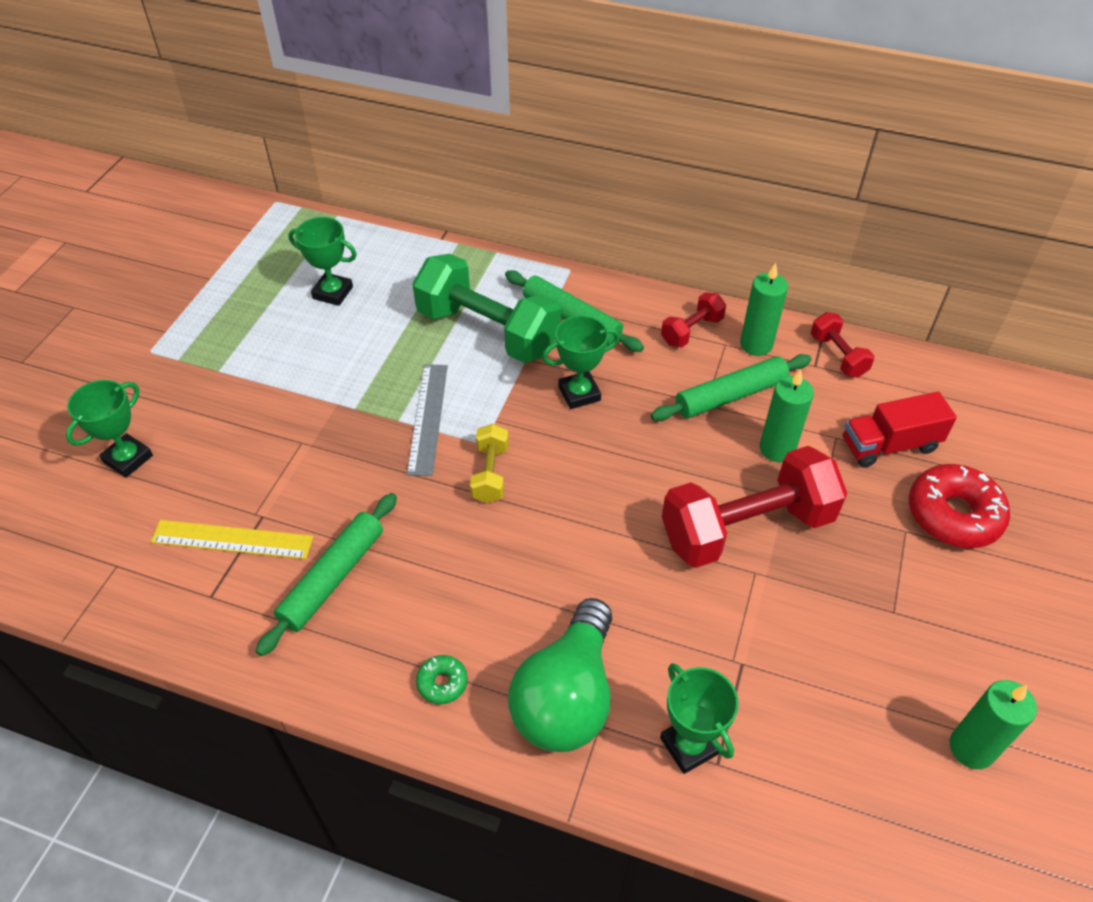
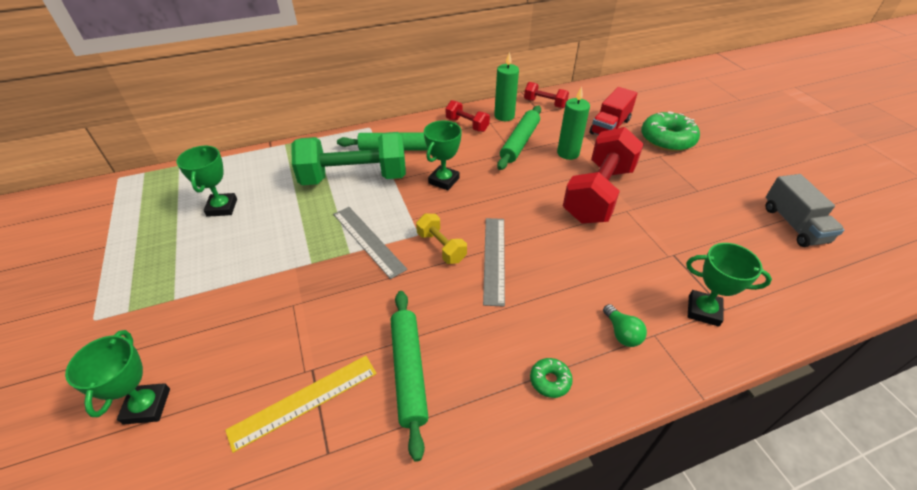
camera: 40 degrees left, 5 degrees down
green trophy [288,217,357,306] -> green trophy turned 75 degrees counterclockwise [176,146,237,217]
green light bulb [508,598,612,752] -> green light bulb [603,304,647,347], size x0.41
red dumbbell [661,292,726,348] -> red dumbbell turned 60 degrees counterclockwise [446,100,490,132]
red donut [909,464,1010,548] -> green donut [641,111,700,152]
green candle [950,680,1037,769] -> grey truck [766,174,844,247]
none -> grey ruler [483,218,505,307]

